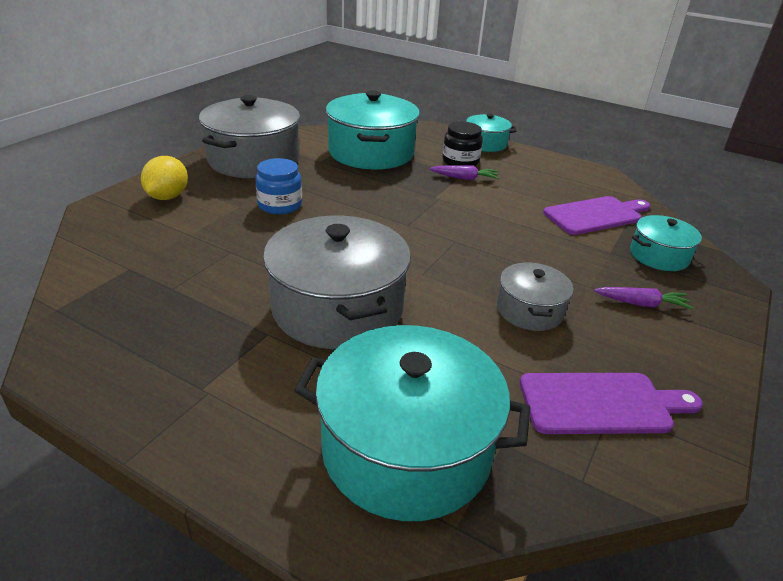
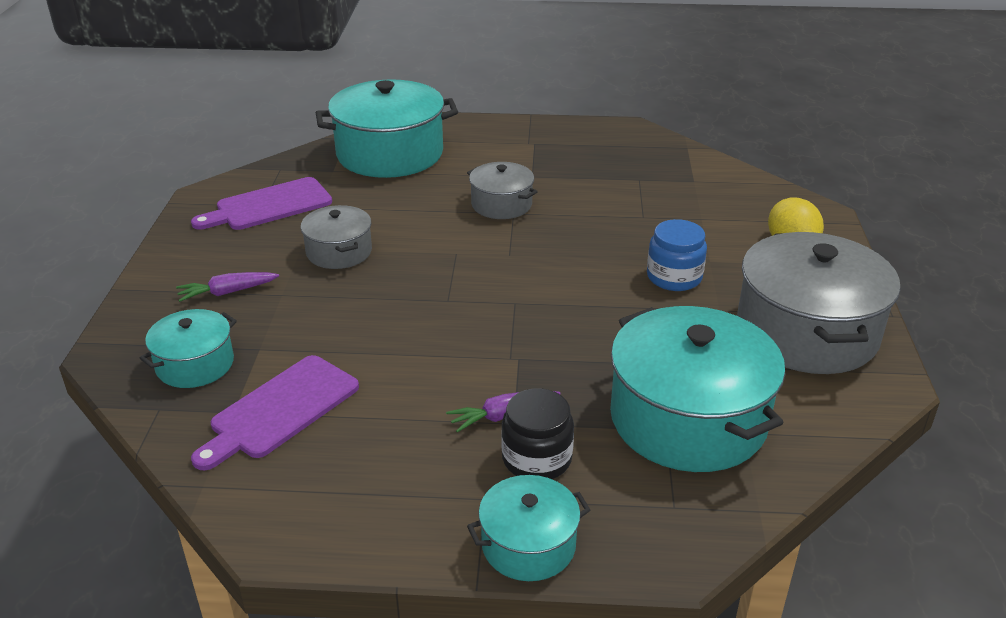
camera: 155 degrees right, 0 degrees up
grey pot [263,216,411,349] -> grey pot [467,162,538,219], size x0.53

